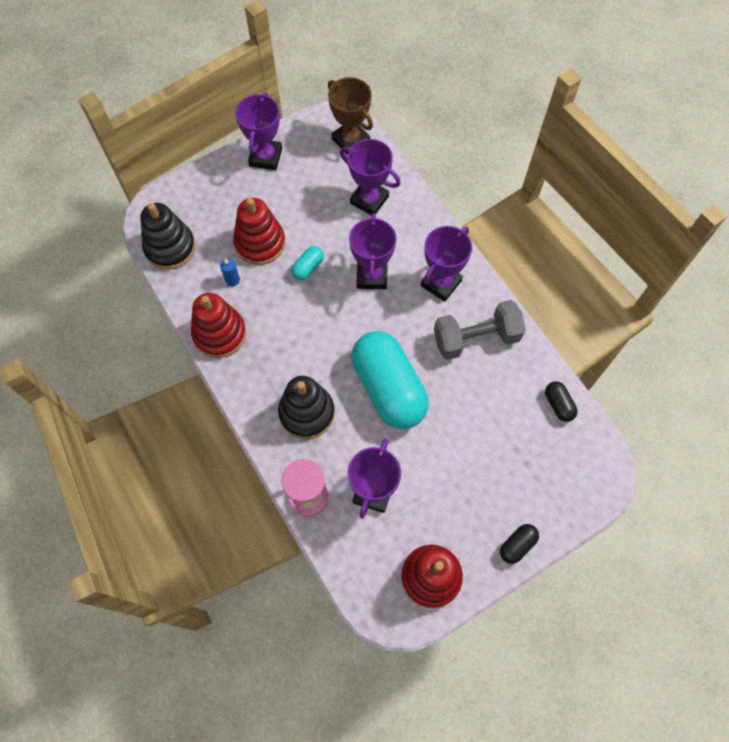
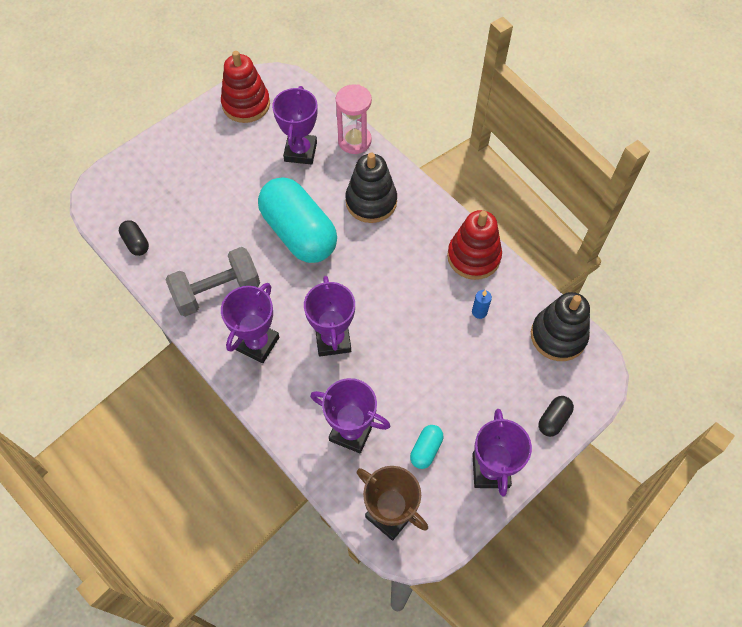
camera: 170 degrees right, 5 degrees down
red stacking toy [233,198,285,265] -> none
turquoise capsule [291,246,324,280] -> turquoise capsule moved to [410,425,443,469]
black capsule [500,524,539,564] -> black capsule moved to [538,396,574,437]

